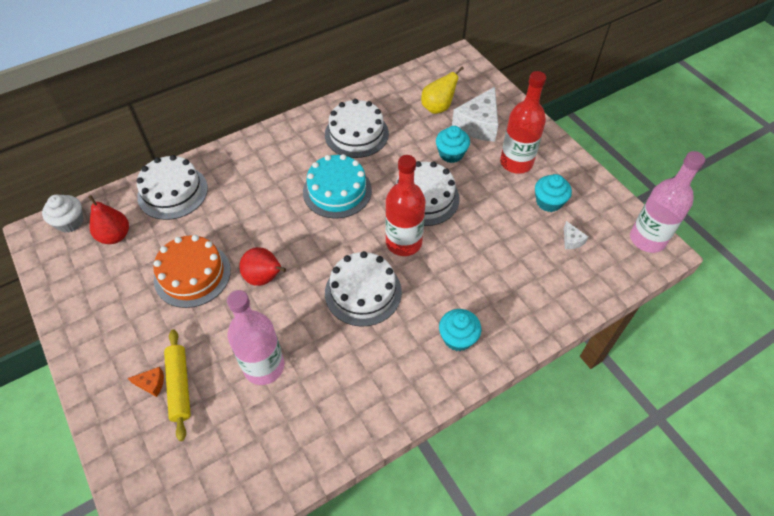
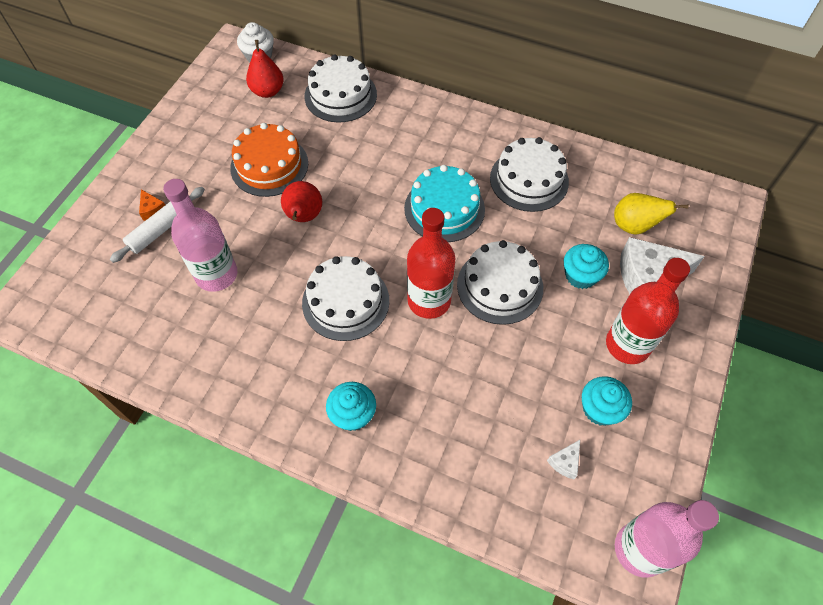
camera: 55 degrees right, 5 degrees up
yellow rolling pin [164,329,191,441] -> white rolling pin [110,187,205,263]

